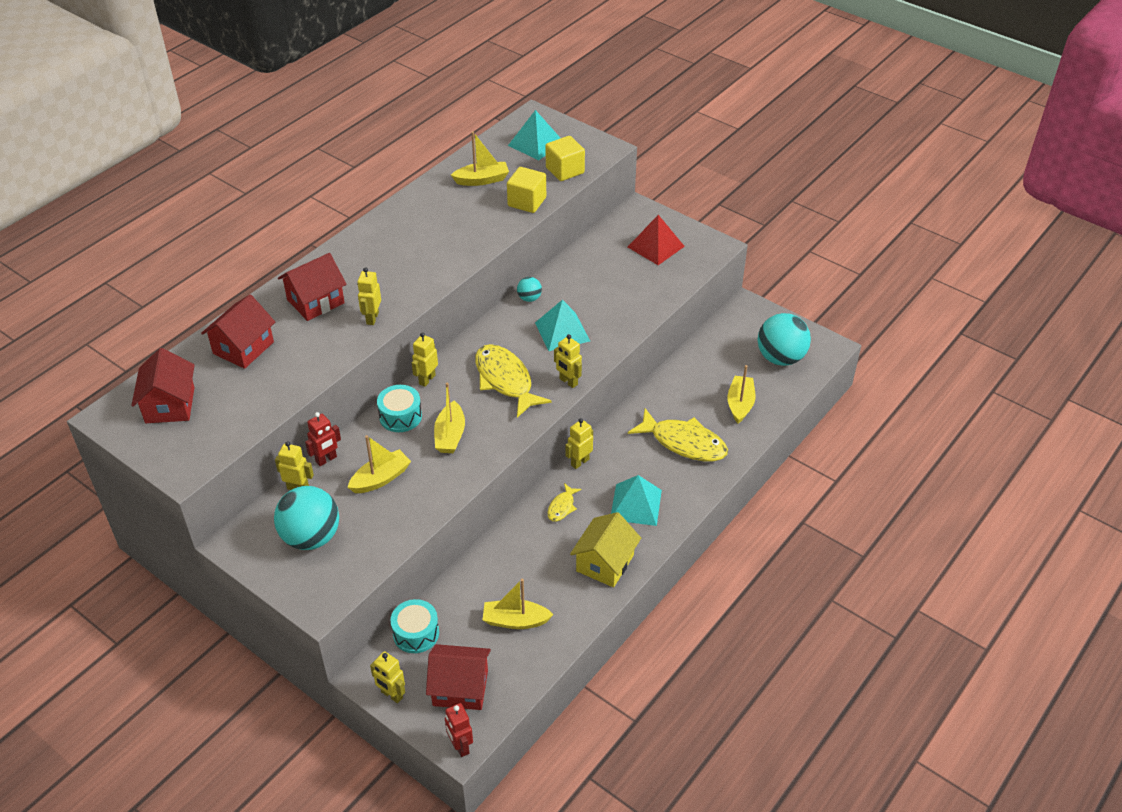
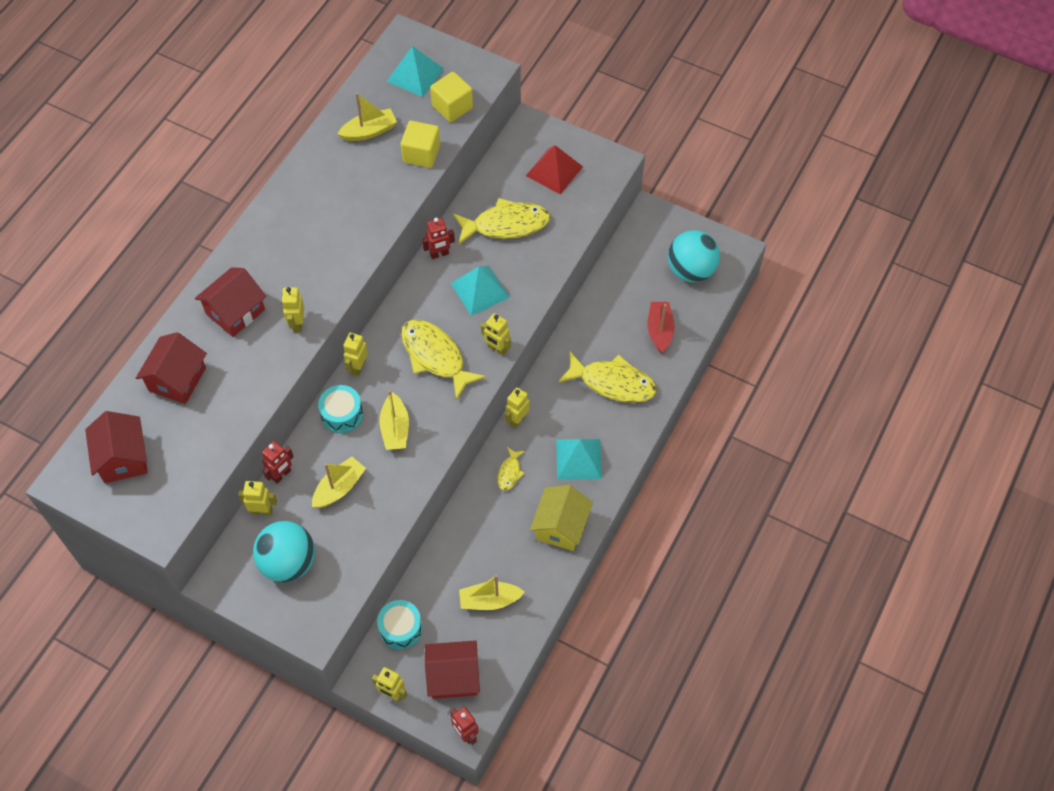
camera: 10 degrees left, 15 degrees up
turquoise ball [517,277,542,302] -> red robot [422,218,455,259]
yellow boat [727,365,755,423] -> red boat [647,302,675,353]
none -> yellow fish [453,198,550,244]

